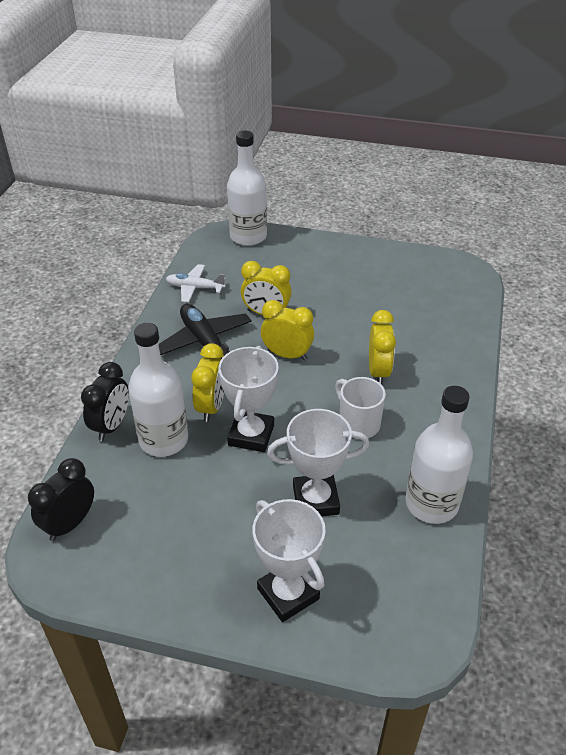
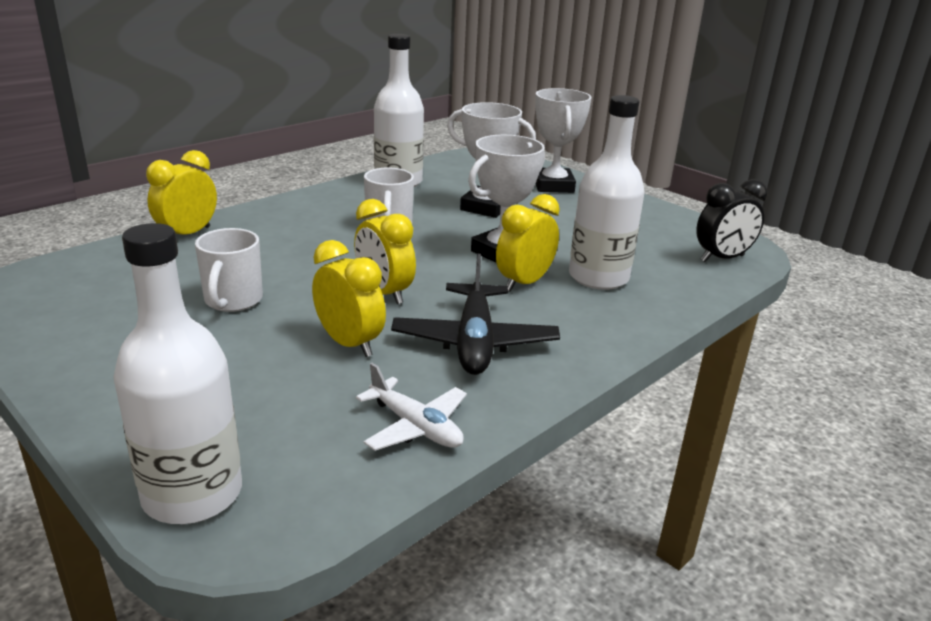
camera: 150 degrees left, 15 degrees down
black clock [81,362,129,441] -> none
yellow clock [369,310,396,385] -> yellow clock moved to [146,150,217,235]
none -> white mug [195,228,263,312]

